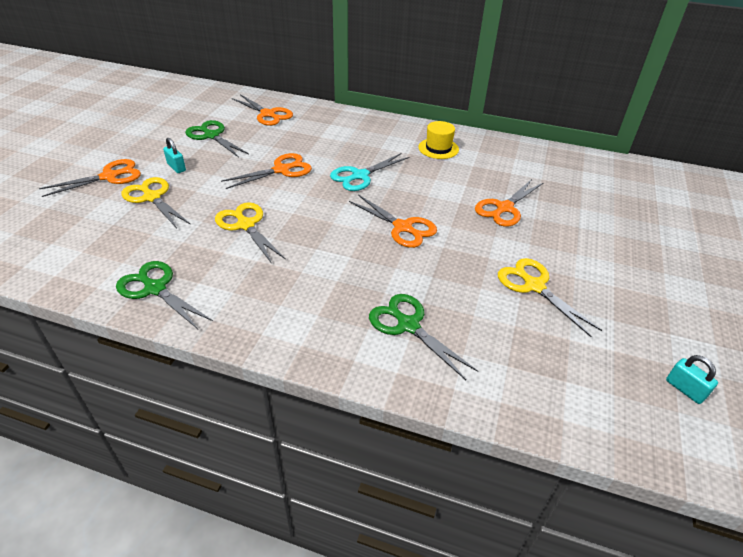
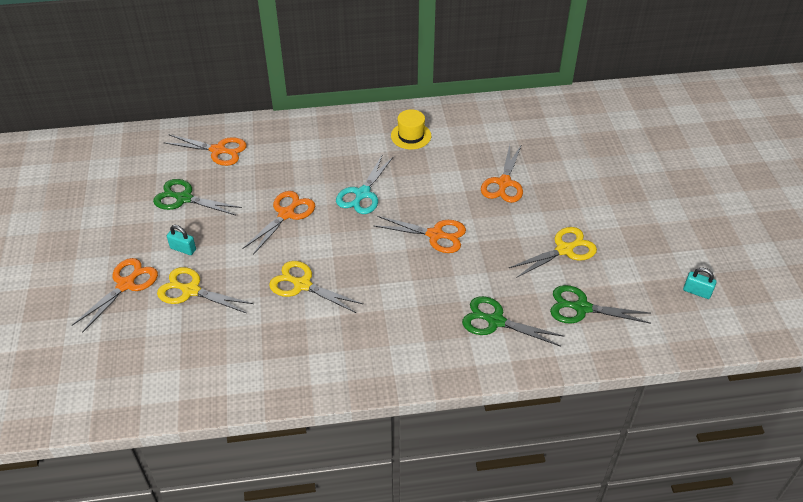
camera: 25 degrees left, 5 degrees up
green scissors [116,261,213,329] -> green scissors moved to [550,285,651,324]
yellow scissors [498,258,602,337] -> yellow scissors turned 120 degrees clockwise [509,227,597,278]

